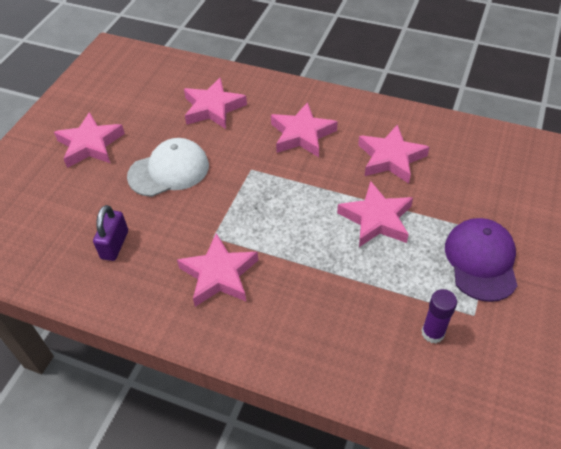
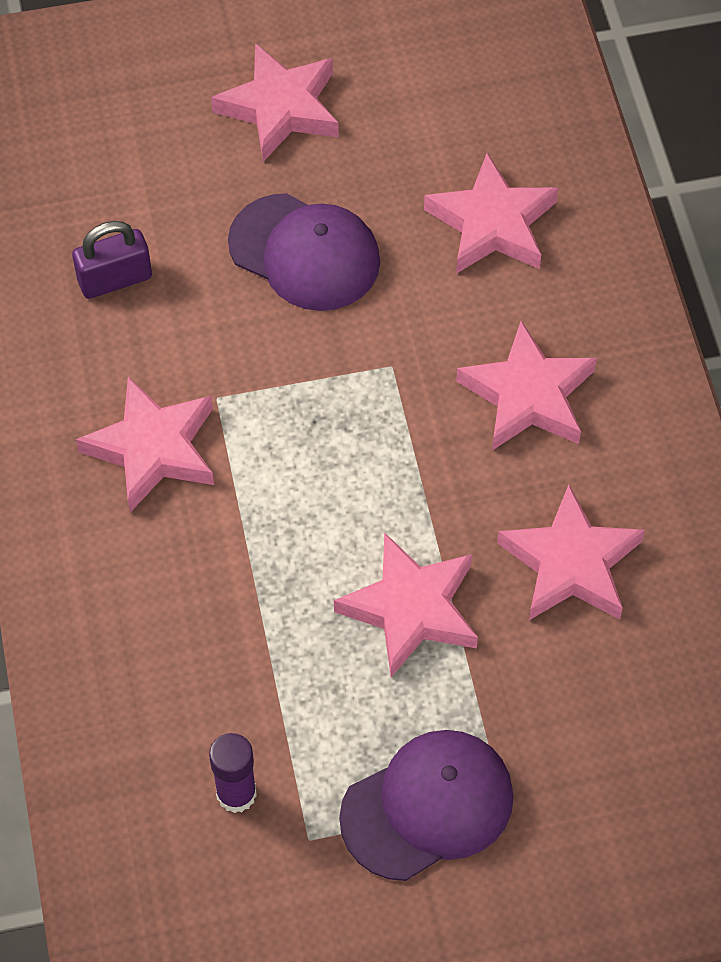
camera: 55 degrees right, 10 degrees up
white cap [127,138,209,197] -> purple cap [228,193,380,311]

